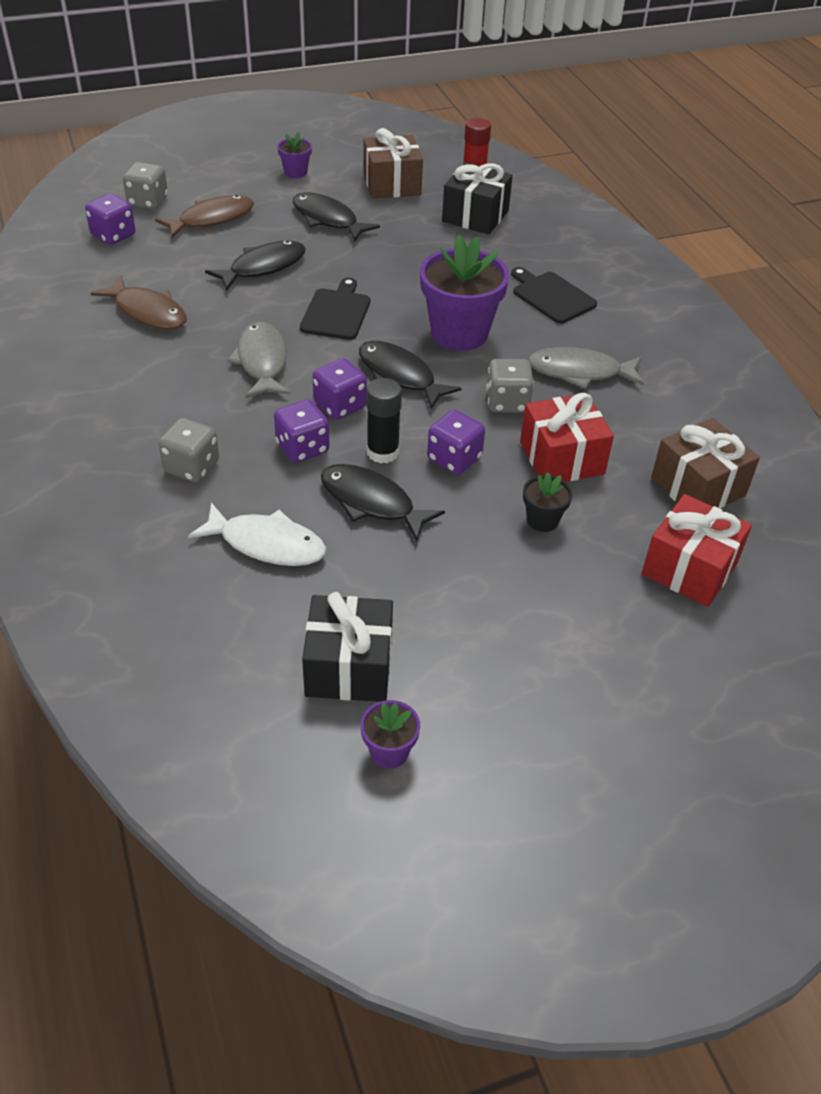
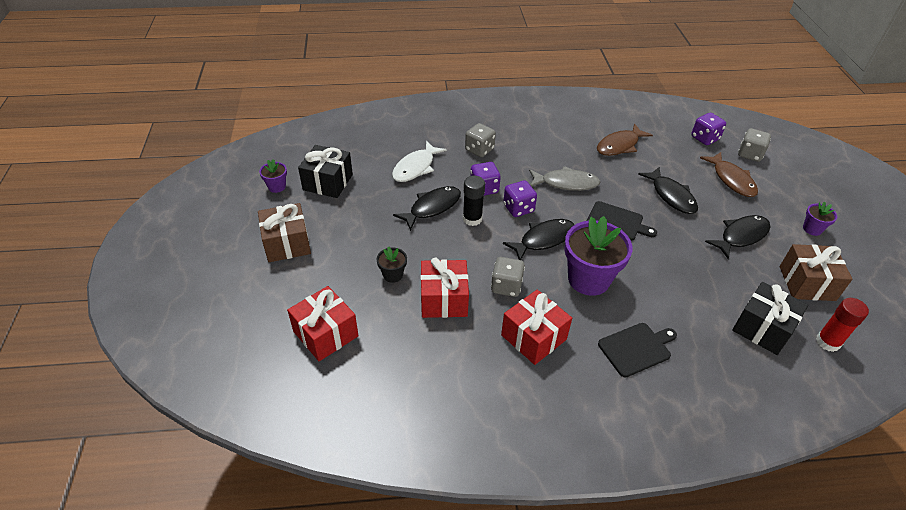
camera: 105 degrees right, 0 degrees up
purple dice [427,410,485,475] -> none
grey fish [528,347,644,389] -> red gift [501,290,572,365]
brown gift [651,418,760,508] -> brown gift moved to [258,203,311,262]

